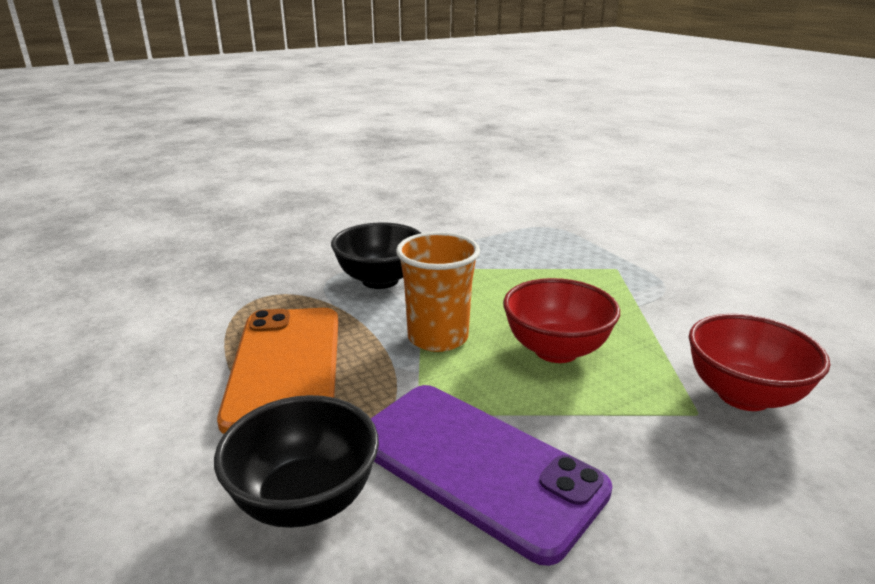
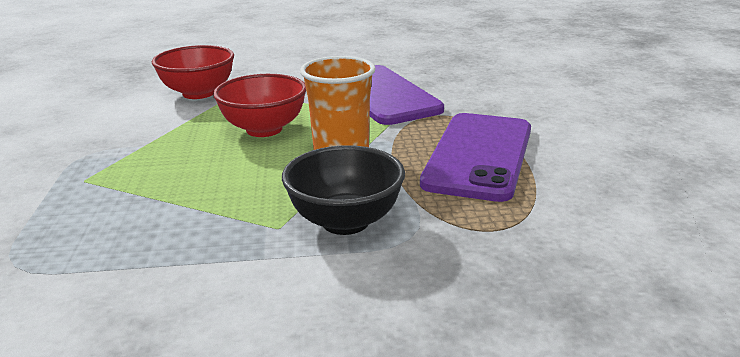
camera: 155 degrees left, 0 degrees up
black bowl [214,395,379,528] -> none
orange phone [217,308,338,434] -> purple phone [420,113,531,202]

